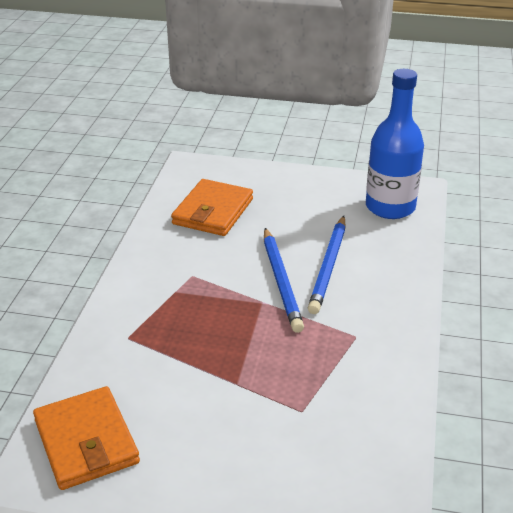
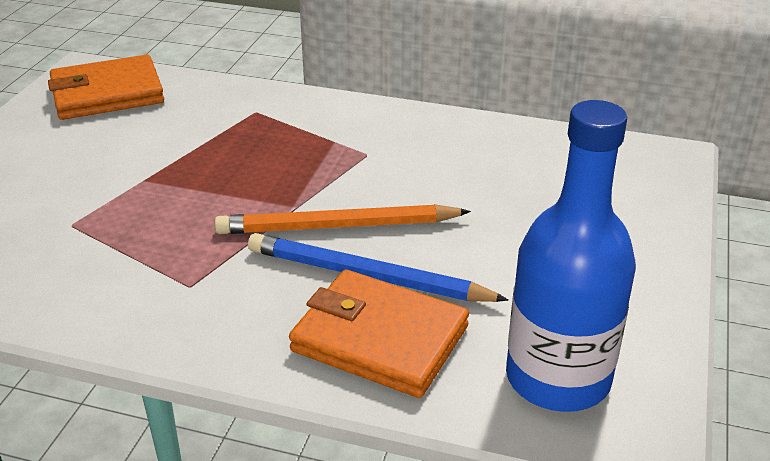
camera: 95 degrees right, 0 degrees up
orange wallet [171,179,253,236] -> orange wallet moved to [289,270,469,398]
blue pencil [264,228,304,333] -> orange pencil [214,204,471,234]

